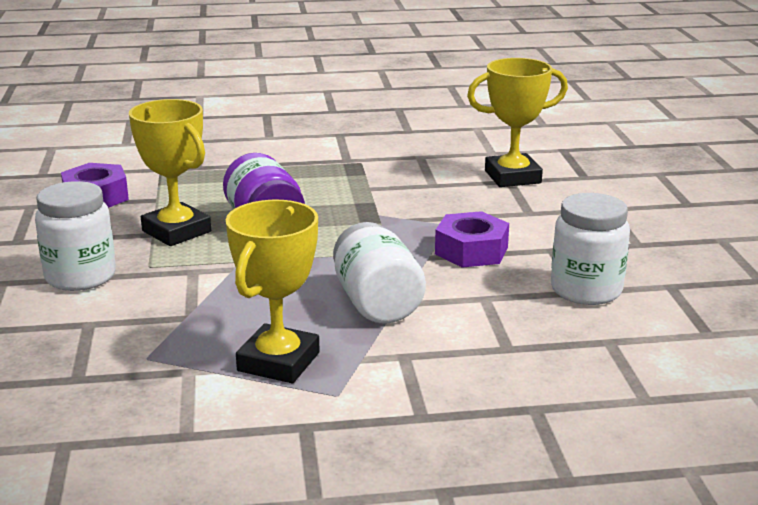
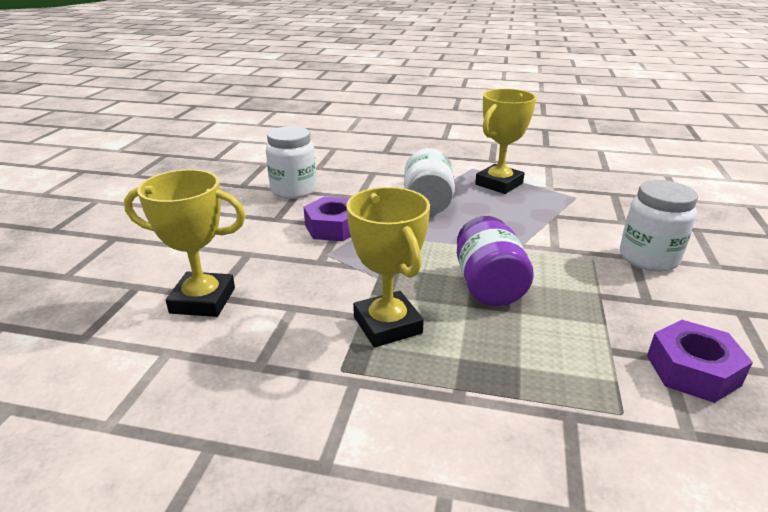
camera: 160 degrees left, 5 degrees up
yellow trophy [129,99,211,246] -> yellow trophy moved to [346,187,430,347]

